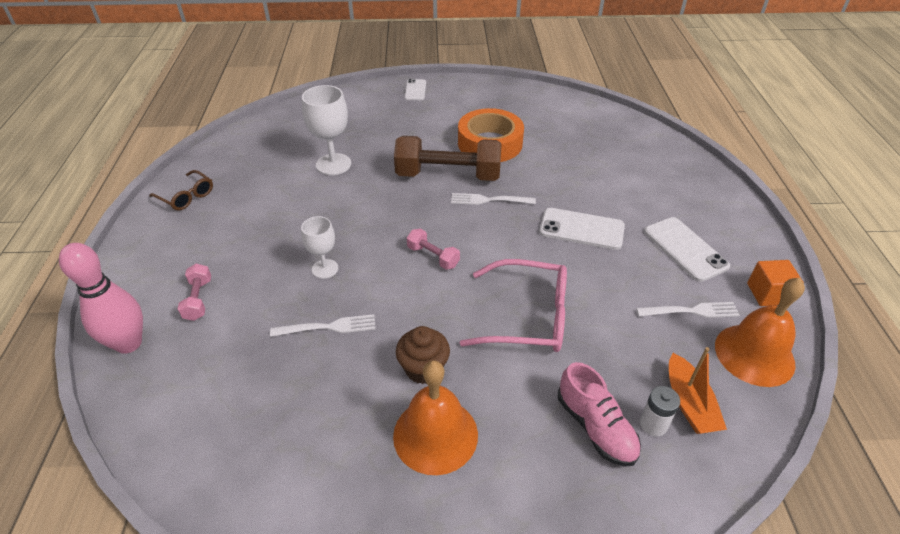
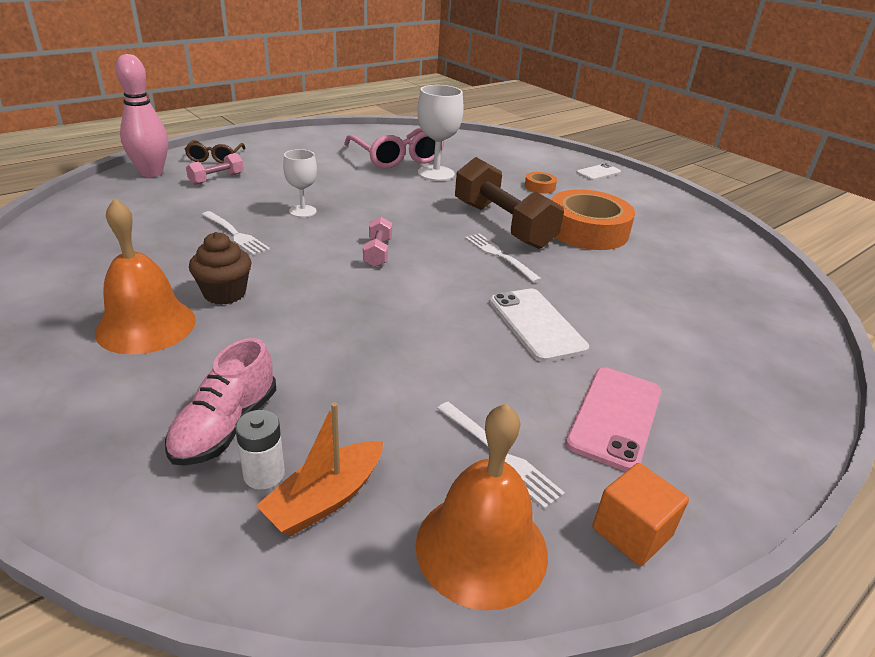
camera: 50 degrees right, 10 degrees down
brown glasses [149,170,213,211] -> brown glasses moved to [184,140,246,163]
pink glasses [460,259,567,352] -> pink glasses moved to [344,128,444,169]
white phone [644,217,730,282] -> pink phone [565,367,661,472]
none -> orange tape [525,172,557,194]

